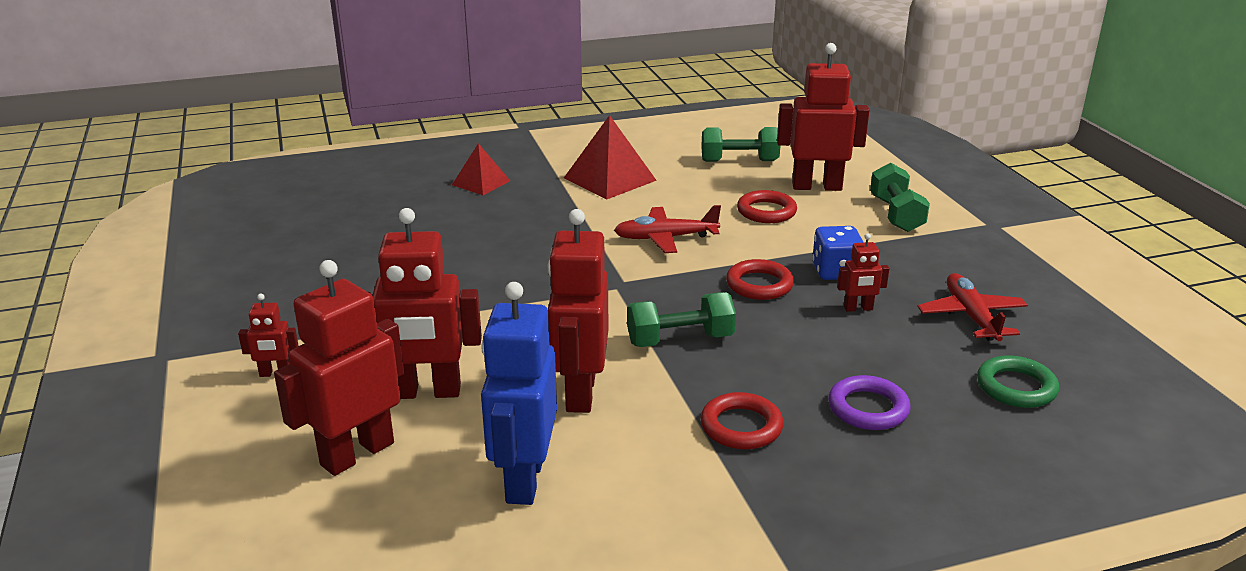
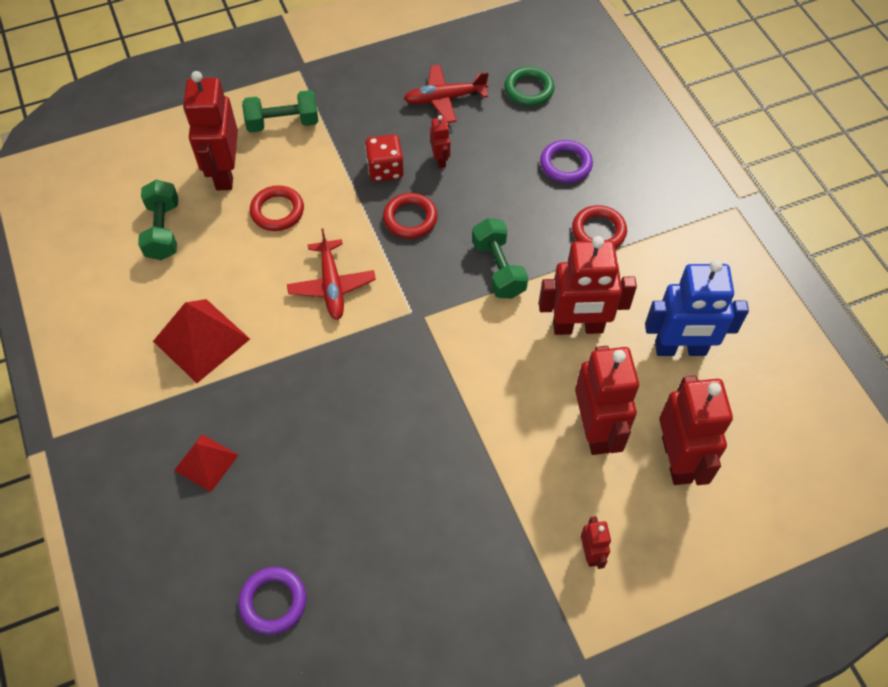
camera: 95 degrees left, 30 degrees up
red robot [274,260,404,476] -> red robot turned 135 degrees counterclockwise [659,375,733,485]
blue dice [812,226,864,280] -> red dice [365,134,404,182]
none -> purple ring [238,567,306,635]

